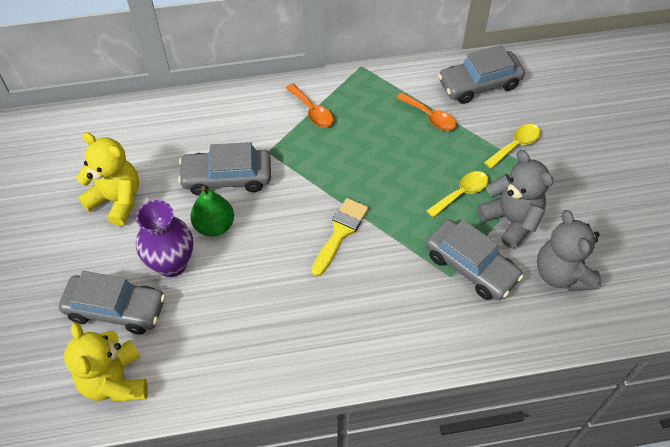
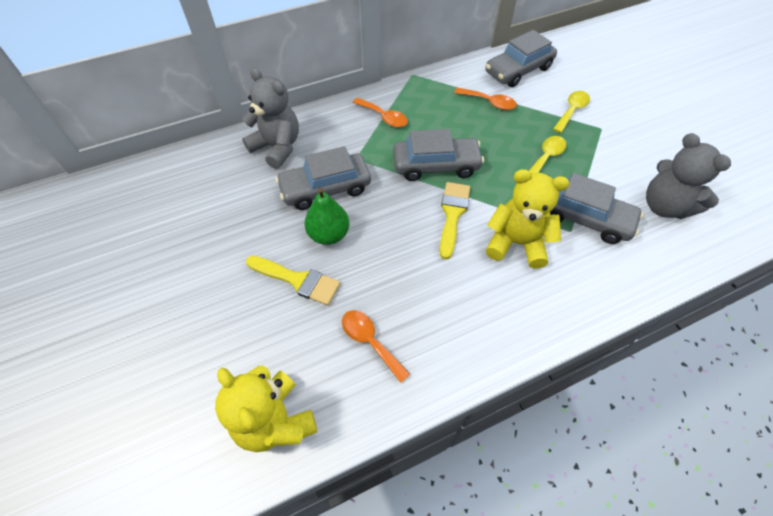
camera: 15 degrees left, 0 degrees up
grey car [59,271,165,334] -> grey car moved to [393,129,484,181]
yellow teddy bear [76,132,139,226] -> yellow teddy bear moved to [486,169,569,268]
purple vase [136,200,193,277] -> yellow brush [246,256,340,306]
grey teddy bear [477,150,554,249] -> grey teddy bear moved to [242,68,299,169]
none -> orange spoon [342,310,410,383]

